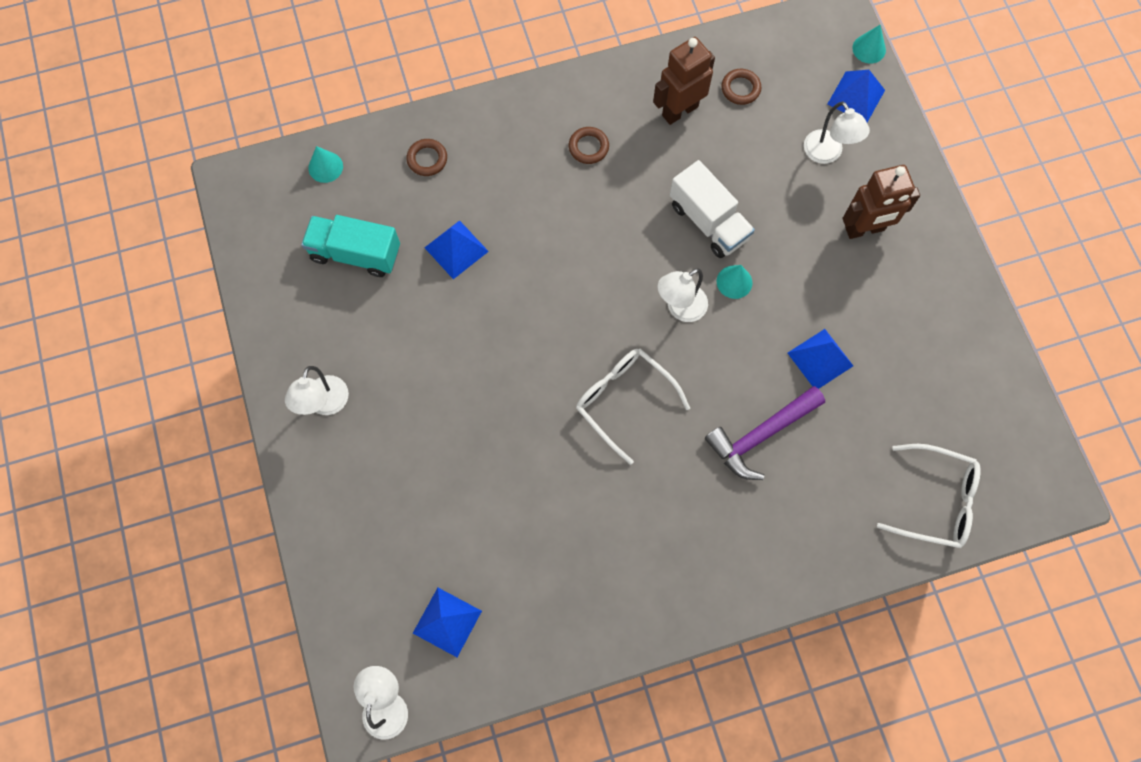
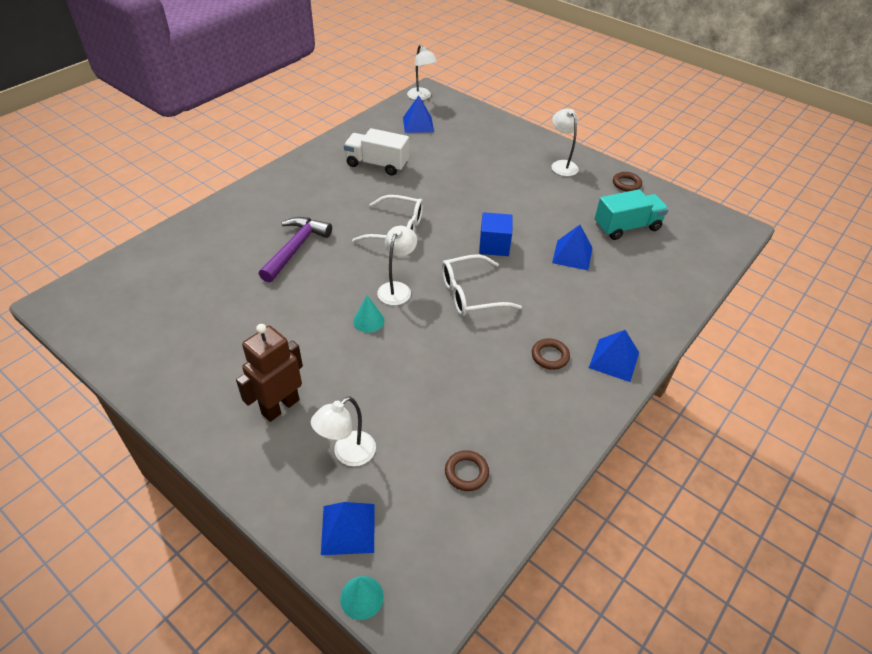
camera: 145 degrees right, 25 degrees down
turquoise cone [308,146,343,183] -> none
brown ring [406,139,447,176] -> brown ring moved to [613,172,642,192]
brown robot [653,37,715,125] -> none
white truck [670,160,755,258] -> white truck moved to [344,128,409,176]
blue pyramid [788,329,853,389] -> blue pyramid moved to [589,330,639,382]
white lamp [804,101,870,164] -> white lamp turned 75 degrees counterclockwise [311,397,376,466]
white glasses [877,444,981,548] -> white glasses moved to [442,254,522,316]
none -> blue cube [479,212,513,256]

